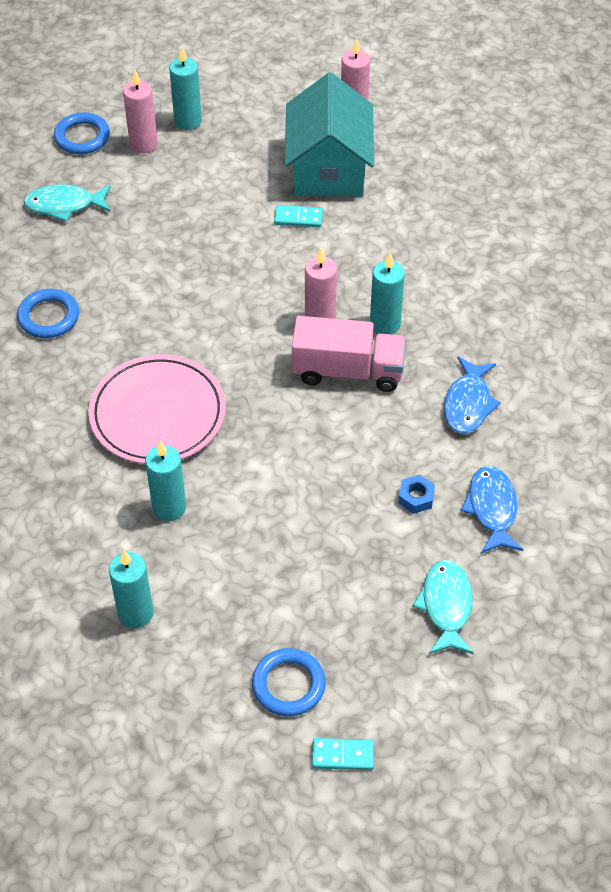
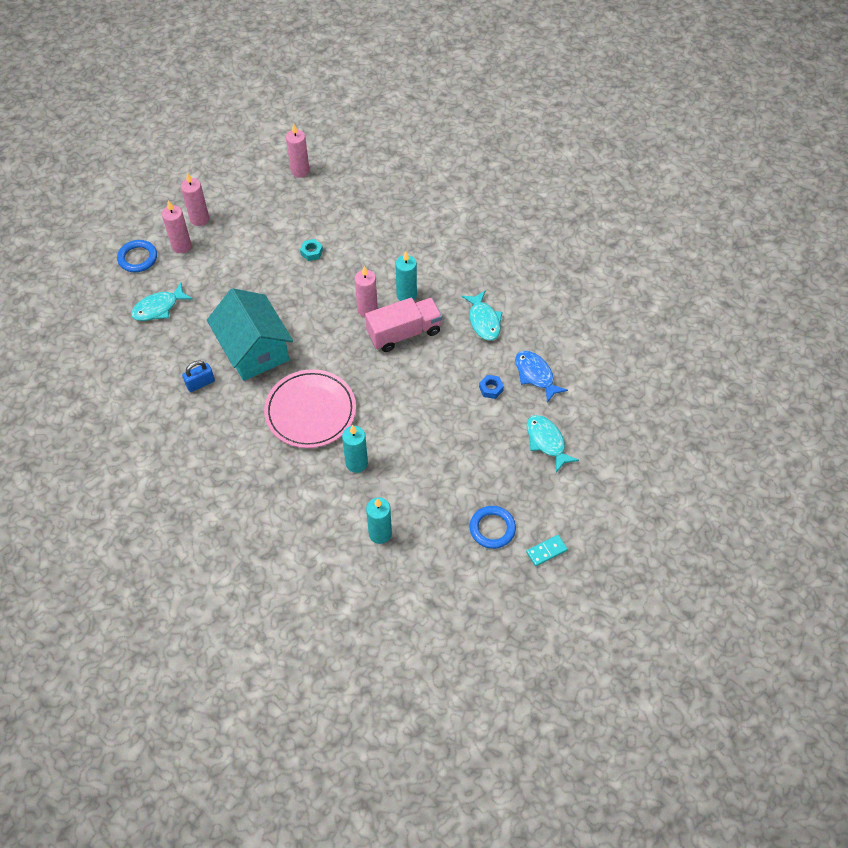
camera: 30 degrees left, 5 degrees up
blue ring [17,289,79,338] -> blue padlock [182,361,215,392]
turquoise candle [169,47,202,130] -> pink candle [181,173,209,226]
turquoise domino [274,205,323,228] -> turquoise nut [300,239,323,261]
turquoise house [285,73,374,196] -> turquoise house moved to [207,288,293,381]
blue fish [444,357,501,434] -> turquoise fish [462,291,503,341]

